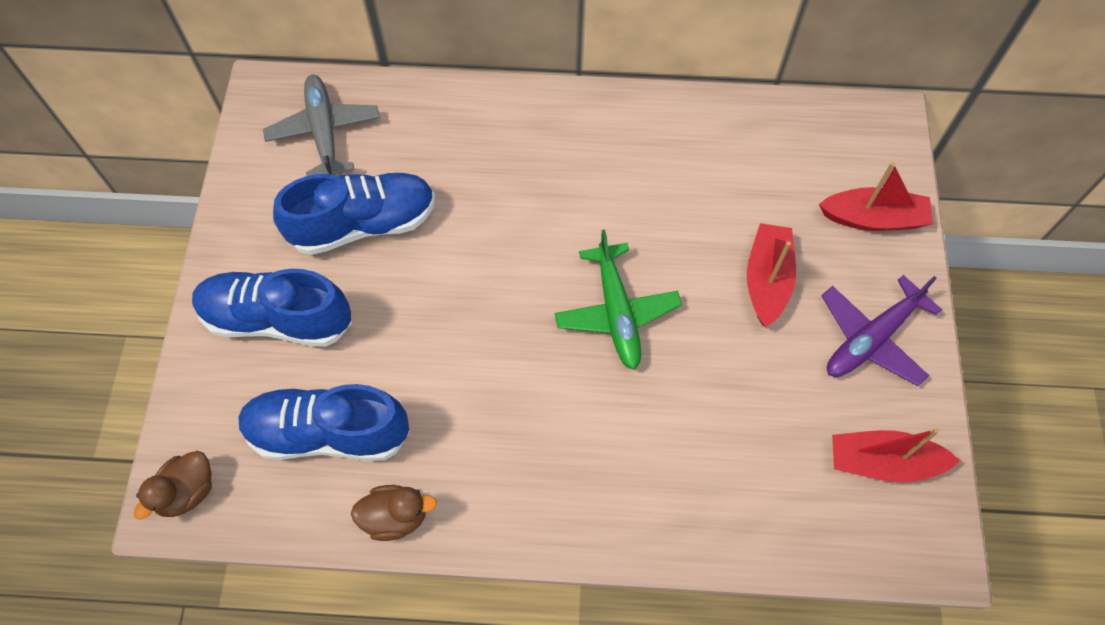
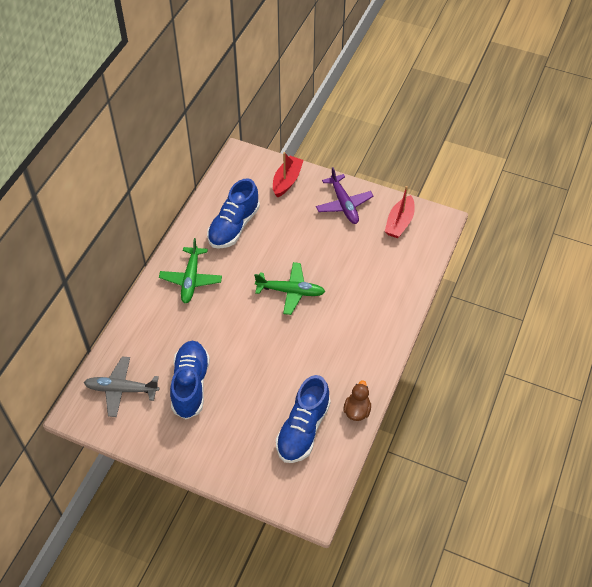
camera: 70 degrees left, 10 degrees down
brown duck [134,451,212,520] -> none
blue shoe [192,269,352,347] -> blue shoe moved to [207,178,260,249]
red boat [747,223,796,327] -> none
none -> green plane [159,238,222,303]

